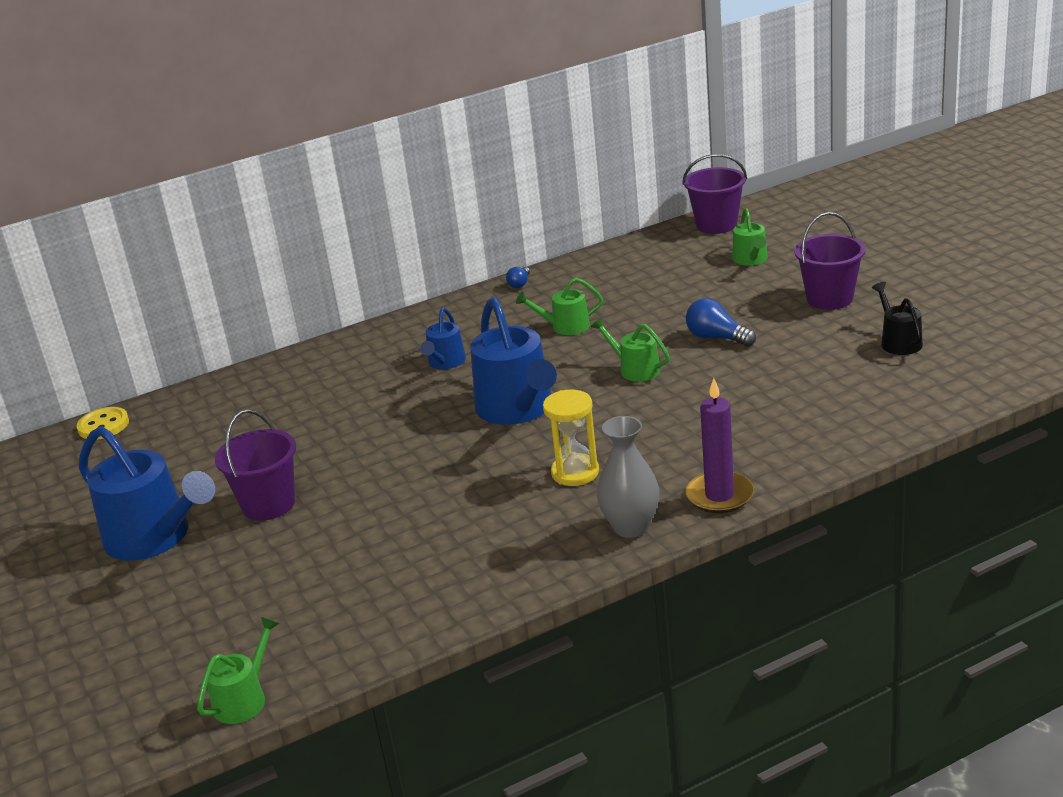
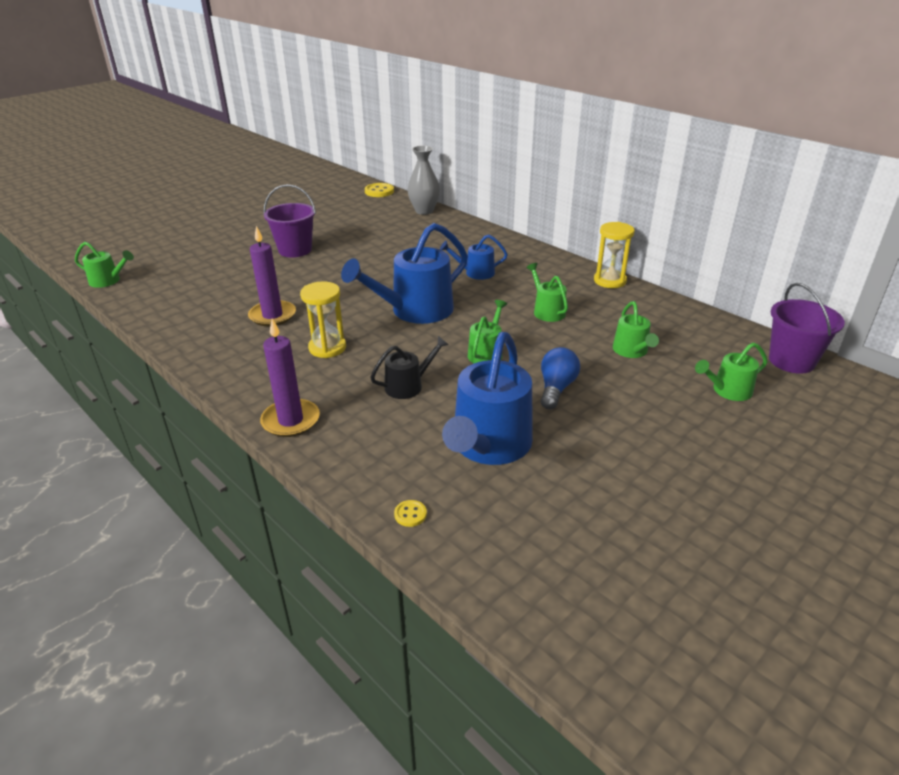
camera: 70 degrees right, 5 degrees up
blue watering can [79,426,215,561] -> blue watering can moved to [442,332,533,465]
blue light bulb [506,267,530,288] -> yellow hourglass [594,222,635,288]
grey vase [597,416,659,538] -> grey vase moved to [407,146,440,215]
purple bucket [794,212,866,310] -> none
black watering can [872,282,923,355] -> black watering can moved to [370,336,449,399]
none -> purple candle [248,226,296,326]
none -> yellow button [394,500,427,527]
none -> green watering can [613,301,659,358]

